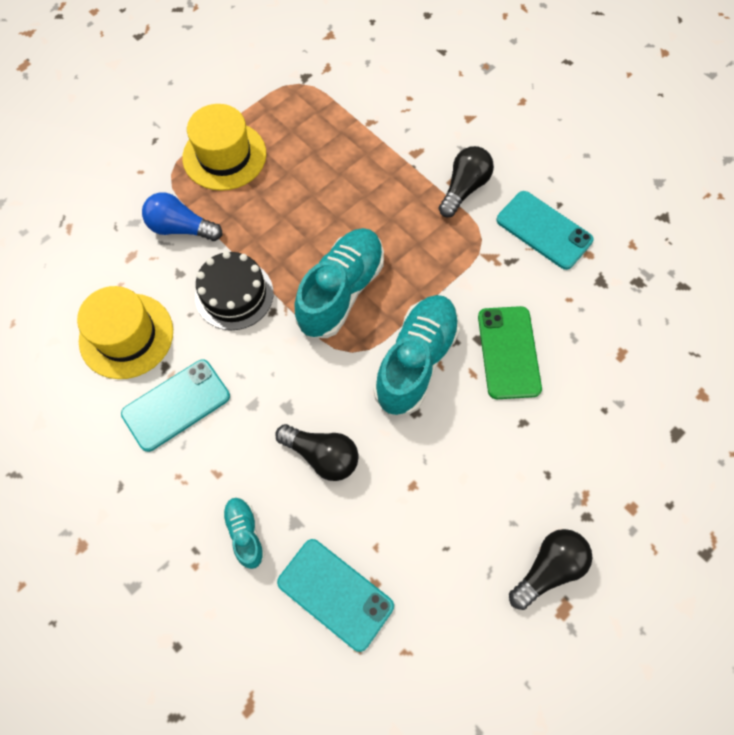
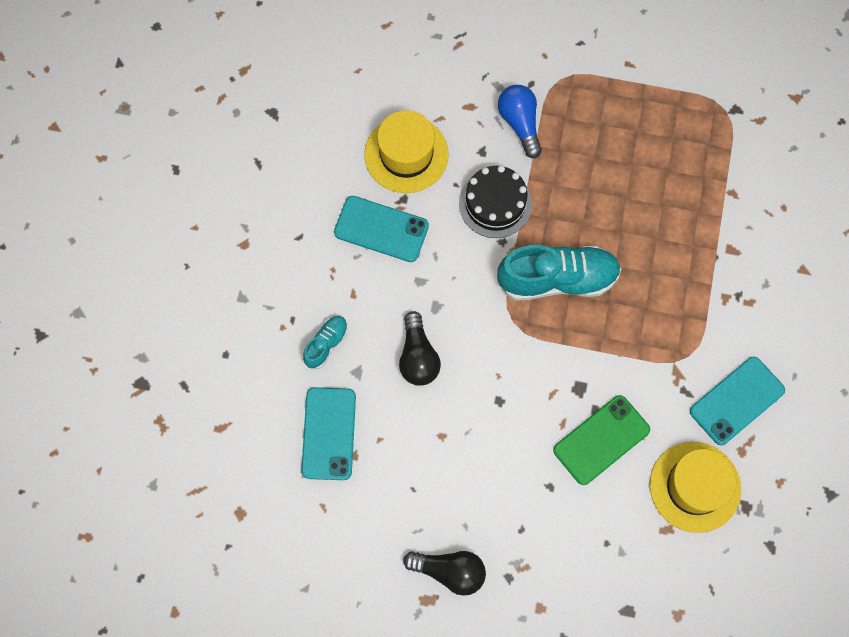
camera: 55 degrees right, 5 degrees up
yellow hat [182,104,266,191] -> yellow hat moved to [650,442,741,533]
turquoise shoe [373,295,460,415] -> none
black light bulb [438,146,494,217] -> none
turquoise phone [496,191,593,270] -> turquoise phone turned 45 degrees clockwise [690,357,785,445]

